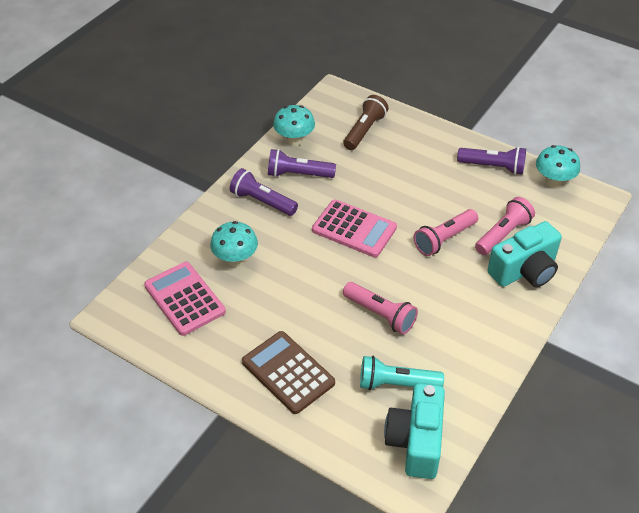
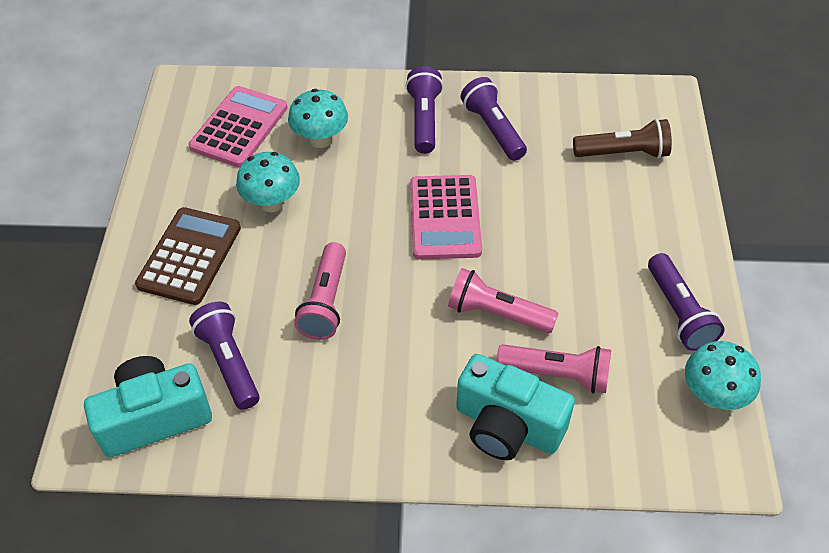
camera: 60 degrees right, 5 degrees up
turquoise mushroom [273,105,315,146] -> turquoise mushroom moved to [236,152,300,212]
turquoise flashlight [360,356,444,390] -> purple flashlight [189,302,260,410]

